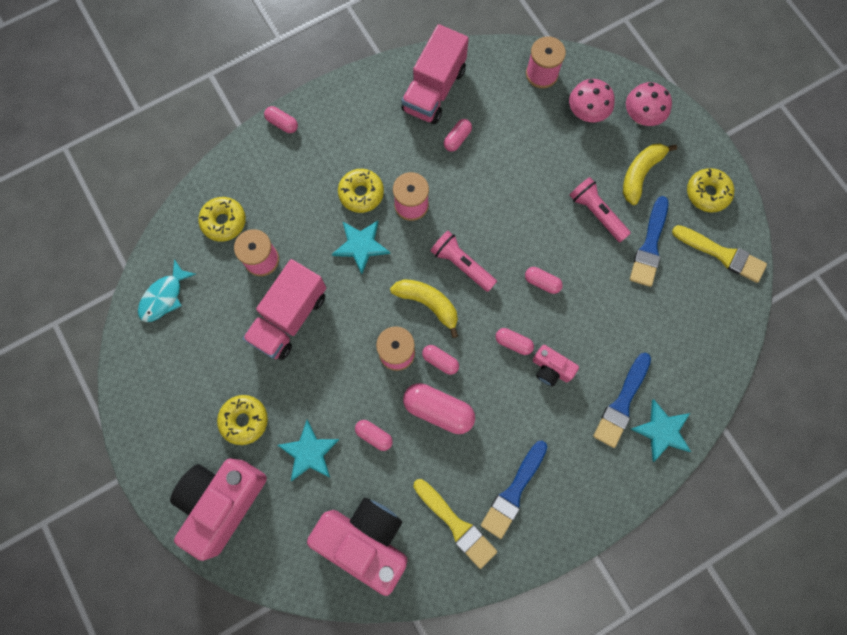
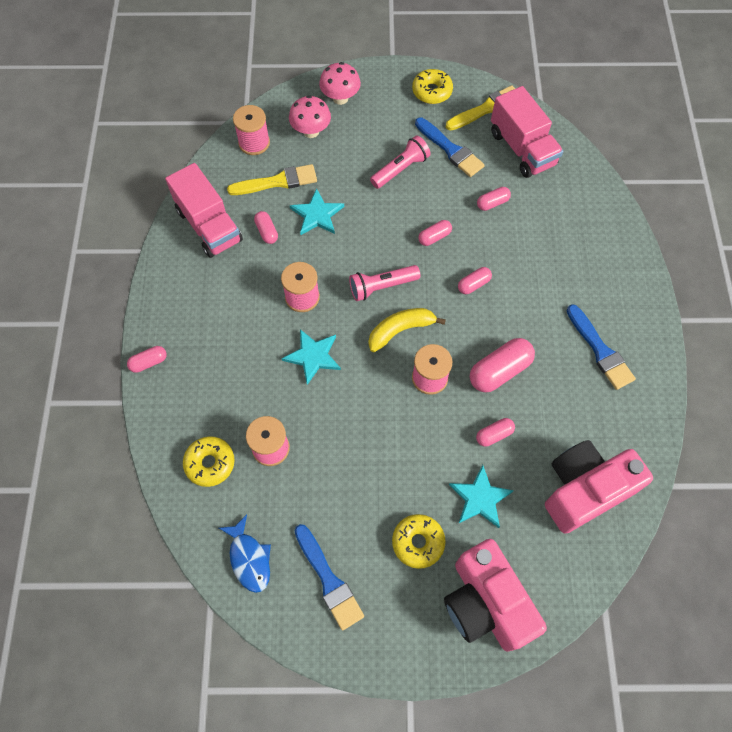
camera: 60 degrees left, 10 degrees down
turquoise fish [138,259,196,322] -> blue fish [219,515,271,593]
pink truck [243,259,326,360] -> pink truck moved to [491,86,563,178]
yellow donut [338,169,384,213] -> none
yellow brush [413,479,497,569] -> yellow brush moved to [227,164,317,195]
pink capsule [422,345,459,375] -> pink capsule moved to [477,187,511,211]
pink camera [533,345,579,387] -> none
pink flashlight [569,177,631,242] -> pink flashlight turned 150 degrees clockwise [370,135,431,189]
blue brush [593,353,651,448] -> blue brush moved to [294,524,364,631]
yellow banana [623,144,677,205] -> none
turquoise star [631,399,691,462] -> turquoise star moved to [290,188,344,235]

